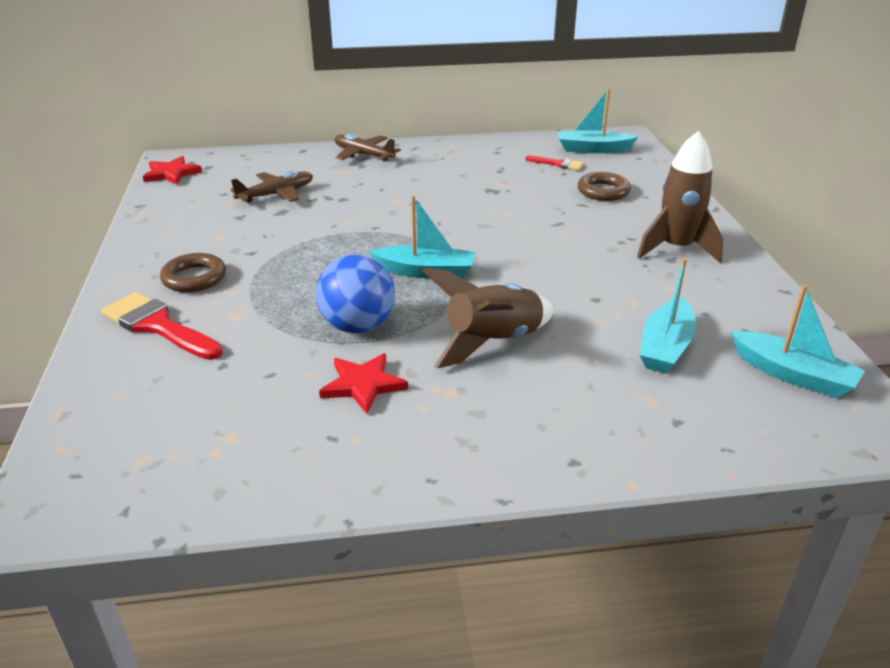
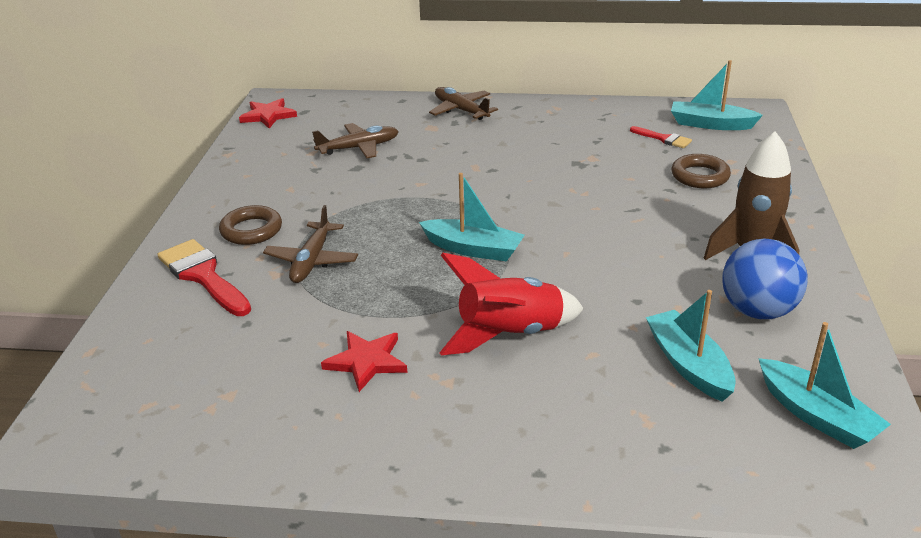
camera: 15 degrees right, 0 degrees up
blue ball [316,255,395,333] -> blue ball moved to [722,239,808,319]
brown rocket [422,267,553,369] -> red rocket [440,253,584,355]
turquoise boat [640,258,696,373] -> turquoise boat turned 120 degrees clockwise [646,290,736,402]
none -> brown plane [263,205,358,283]

